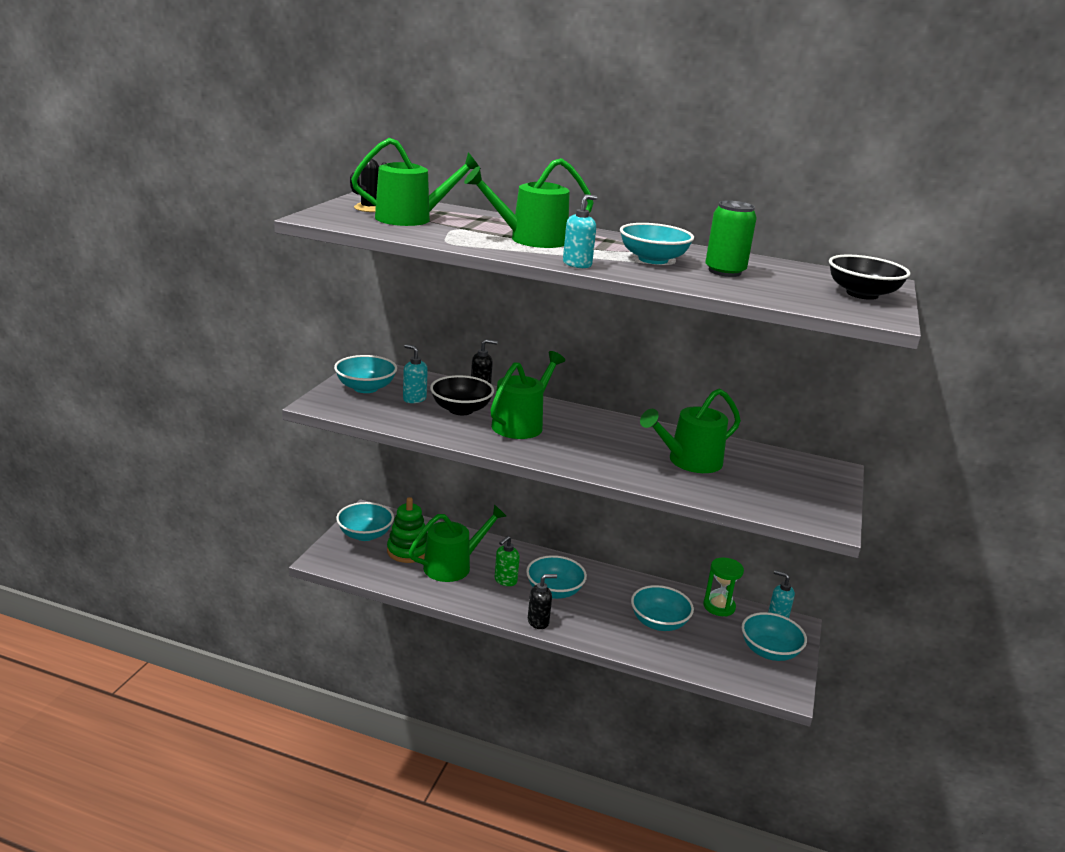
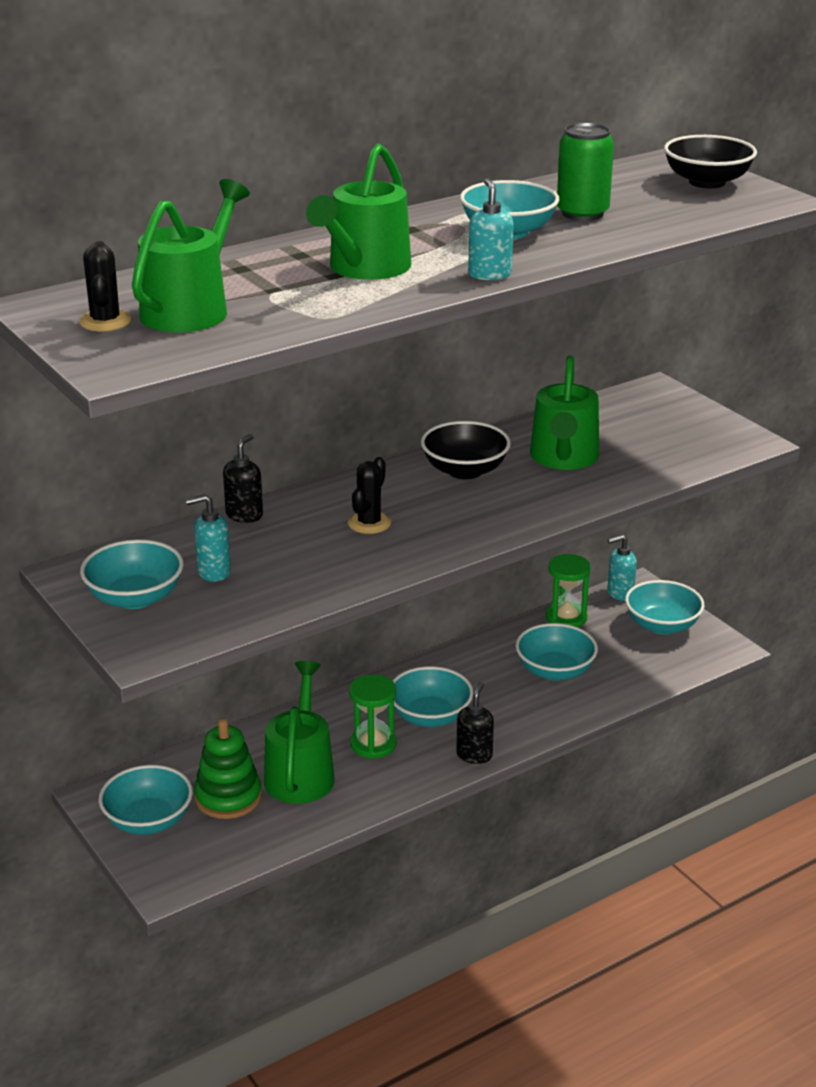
camera: 50 degrees left, 5 degrees up
black bowl [430,375,494,415] -> black bowl moved to [421,421,511,480]
green watering can [491,351,565,439] -> black cactus [348,457,391,534]
green soap dispenser [495,536,520,586] -> green hourglass [349,674,396,759]

